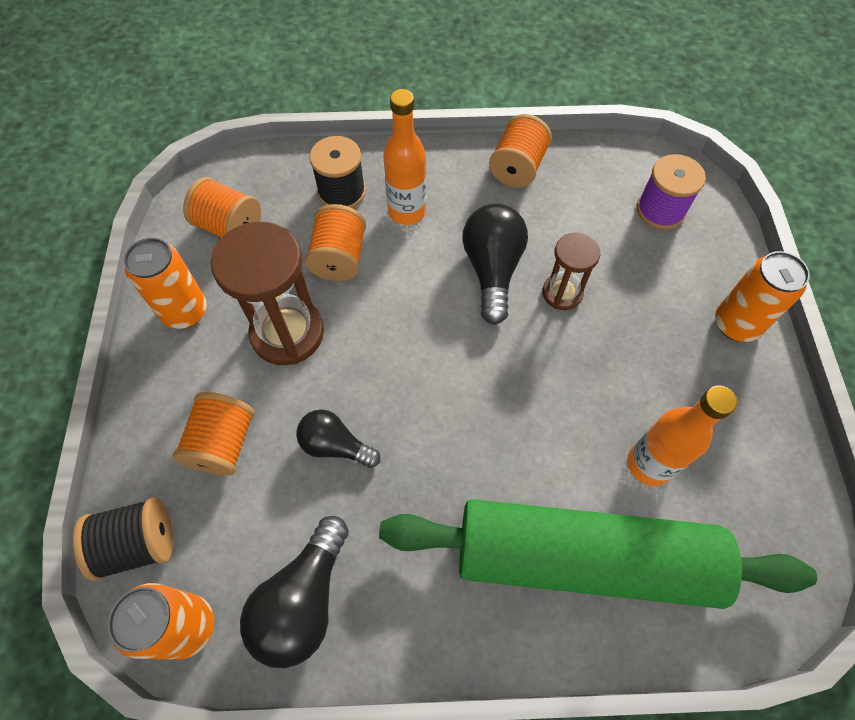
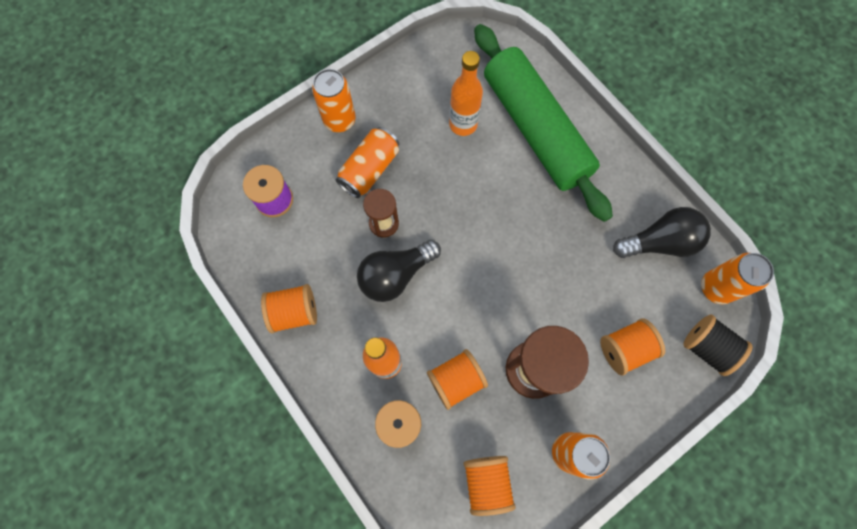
camera: 125 degrees left, 10 degrees up
black light bulb [296,409,381,468] -> none
none -> orange can [336,127,399,198]

